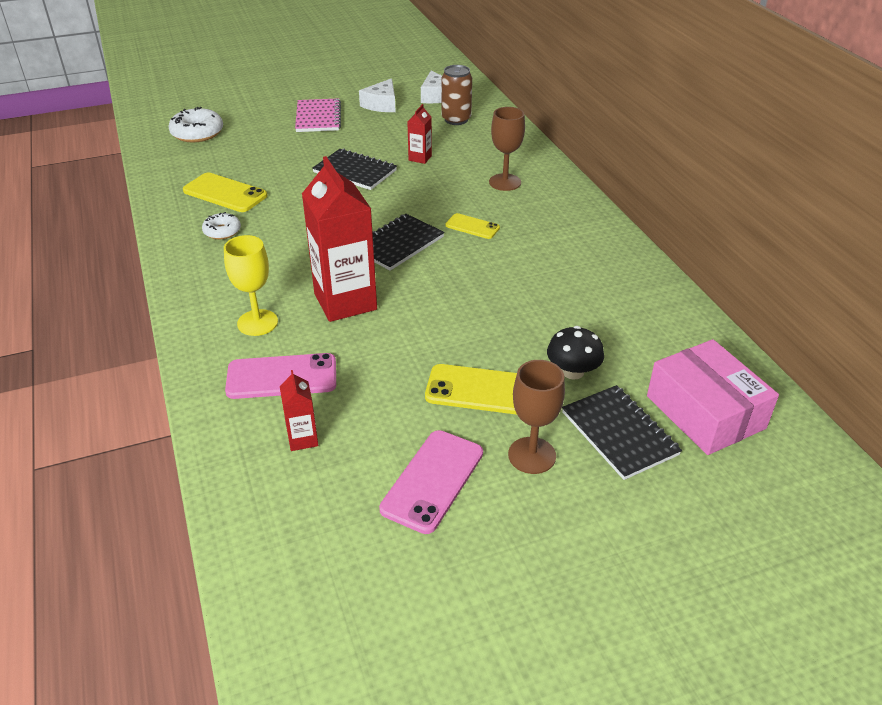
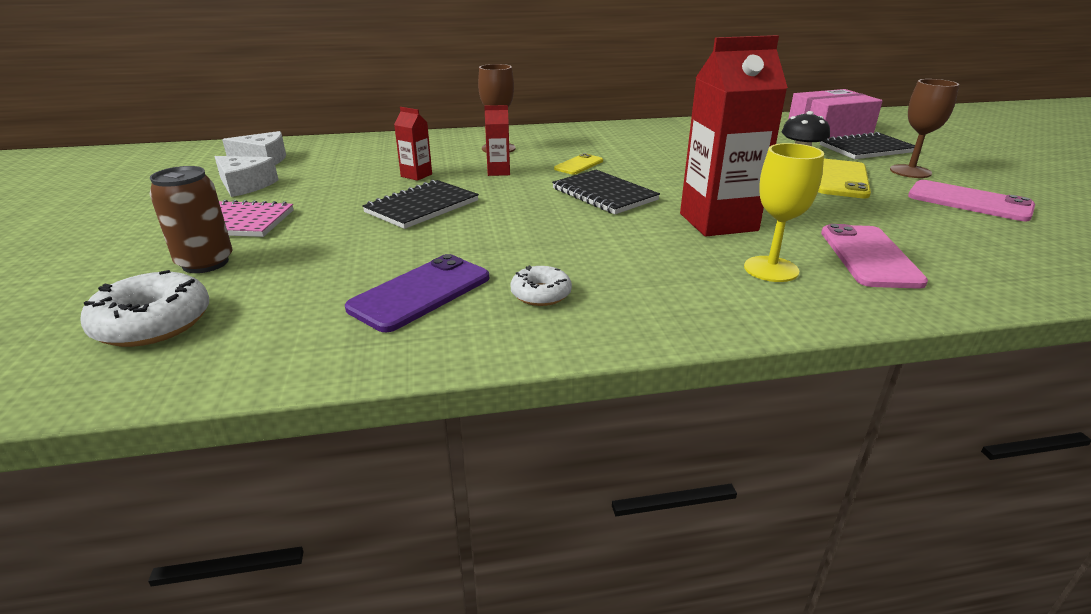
camera: 80 degrees left, 10 degrees down
yellow phone [183,173,267,212] -> purple phone [345,254,489,332]
red carton [280,370,318,451] -> red carton moved to [484,105,510,176]
brown can [442,65,472,125] -> brown can moved to [150,166,233,273]

